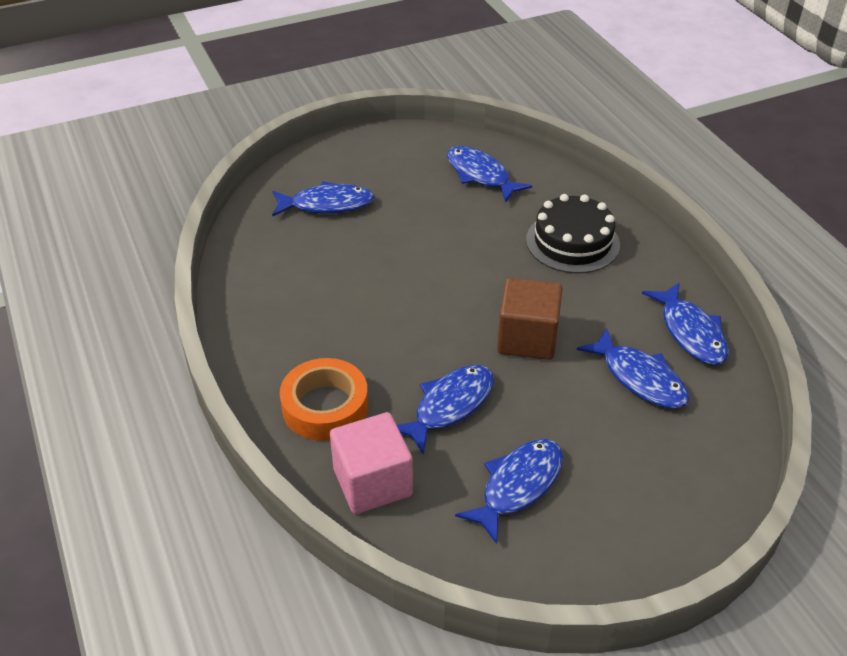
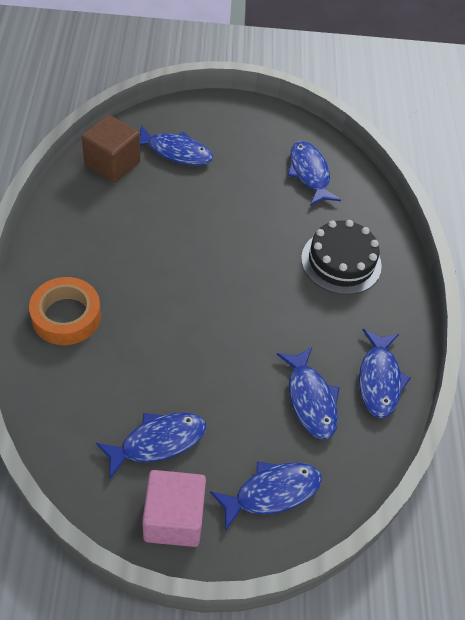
camera: 20 degrees right, 10 degrees up
pink cube [330,412,413,514] -> pink cube moved to [142,470,206,547]
blue fish [397,365,494,455] -> blue fish moved to [210,462,322,531]
brown cube [497,278,563,360] -> brown cube moved to [82,115,140,183]

